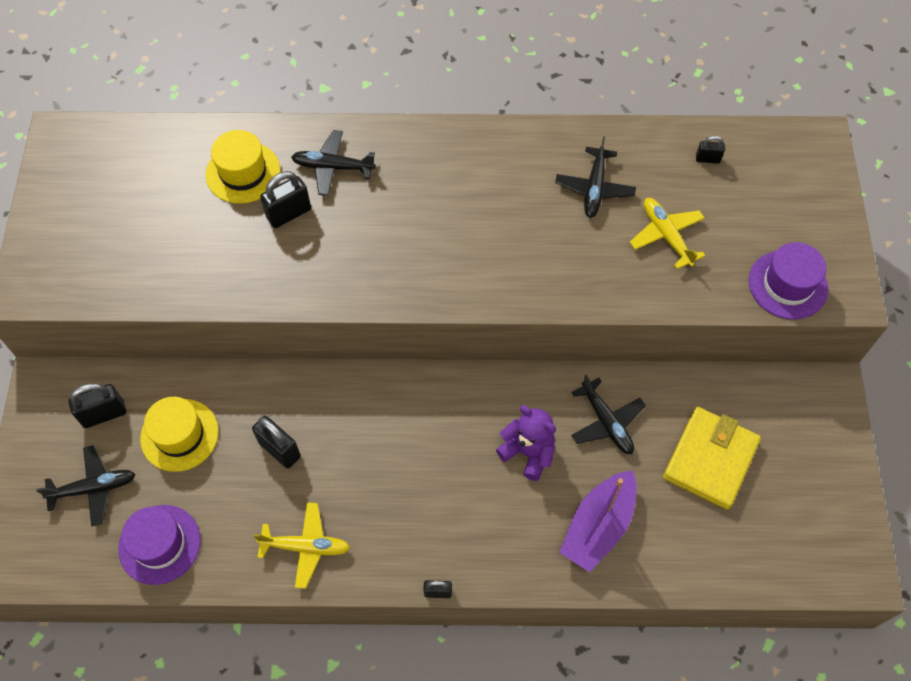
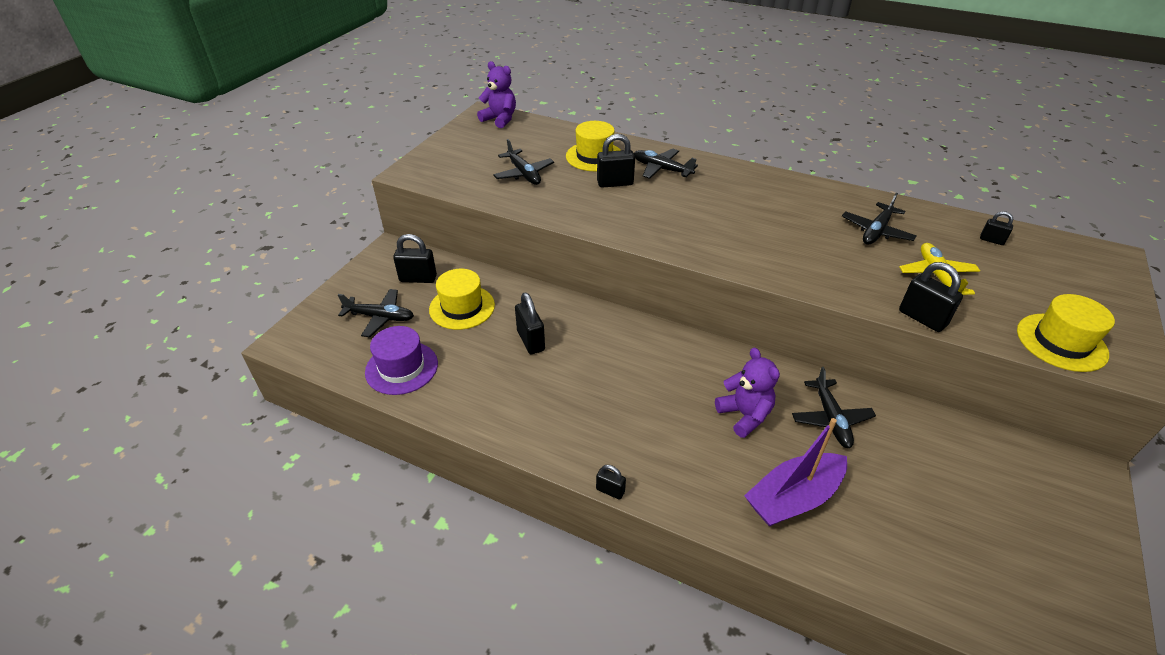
camera: 25 degrees right, 20 degrees down
yellow plane [253,502,350,589] -> none
yellow wallet [663,407,761,510] -> none
purple hat [749,242,828,320] -> yellow hat [1017,294,1115,372]
none -> purple teddy bear [477,61,516,128]
none -> black plane [493,139,554,185]
none -> black padlock [899,262,963,332]

